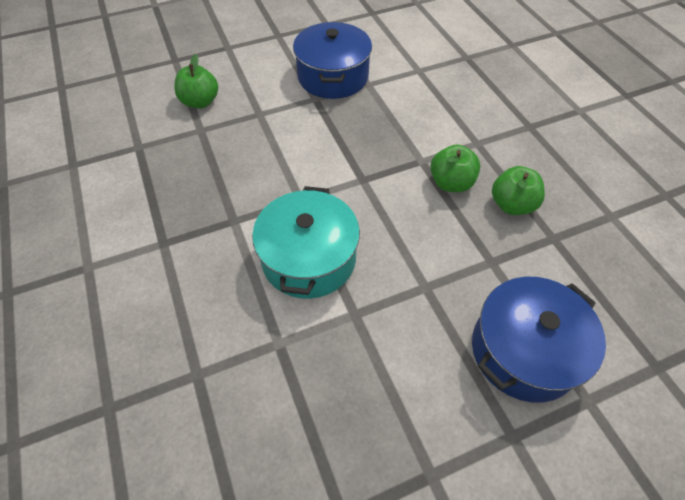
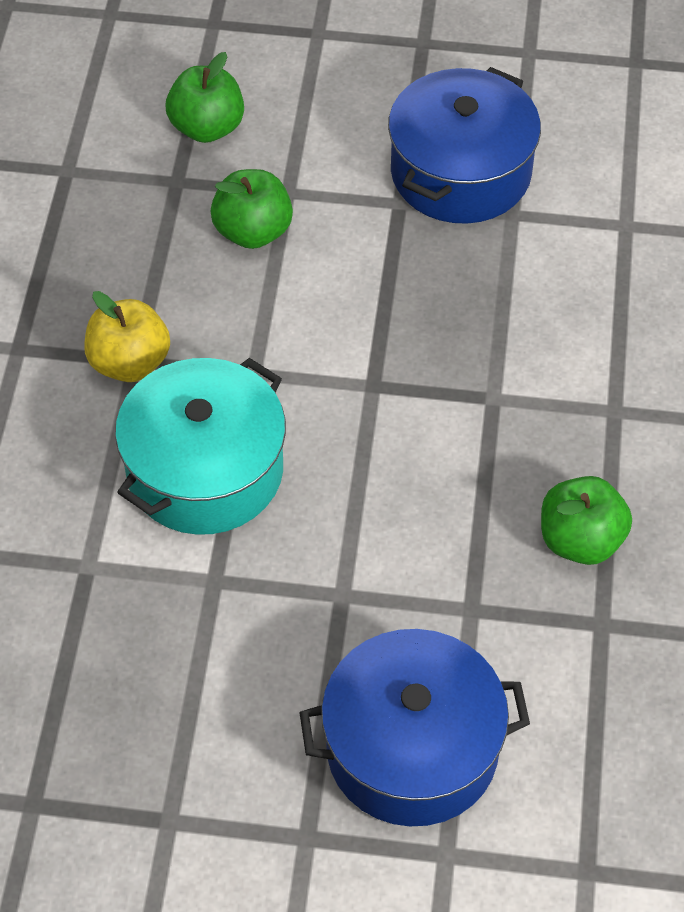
camera: 30 degrees right, 0 degrees up
green apple [430,145,480,192] -> green apple moved to [211,169,293,249]
none -> yellow apple [84,291,170,382]

